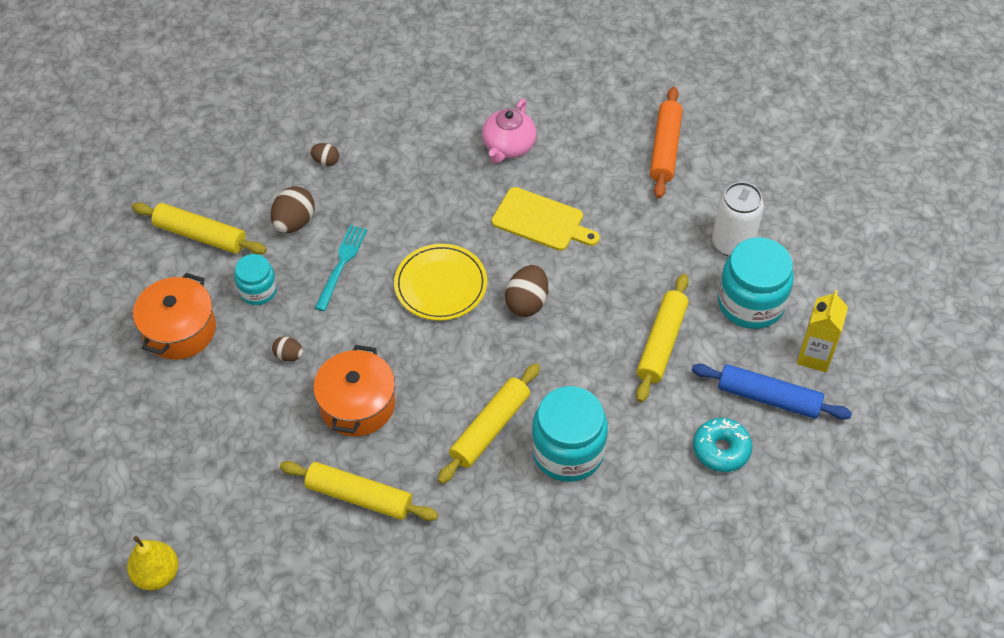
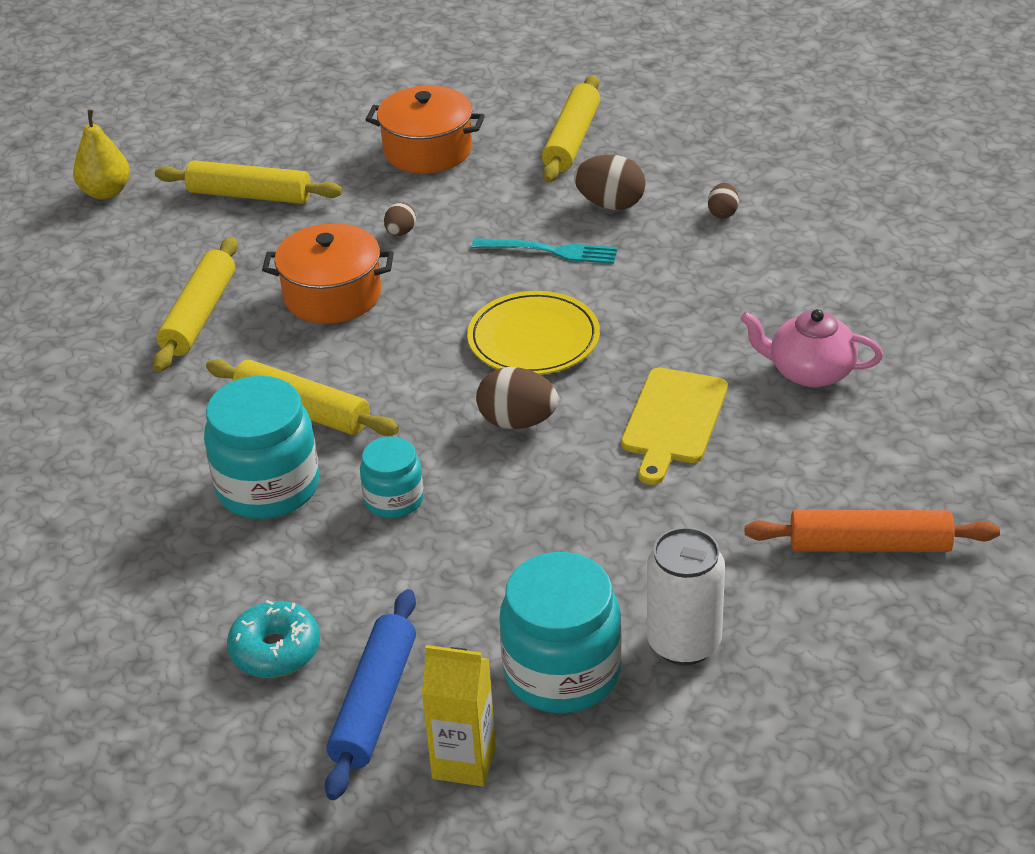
camera: 85 degrees right, 15 degrees down
turquoise jar [234,254,277,305] -> turquoise jar moved to [360,437,424,518]
yellow rolling pin [636,274,689,402] -> yellow rolling pin moved to [155,160,343,204]

